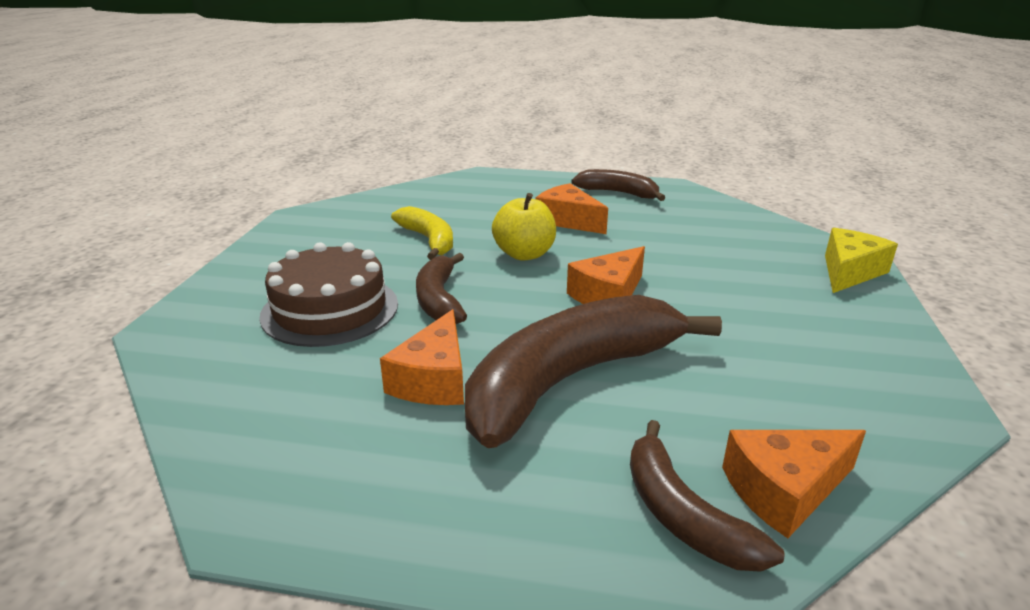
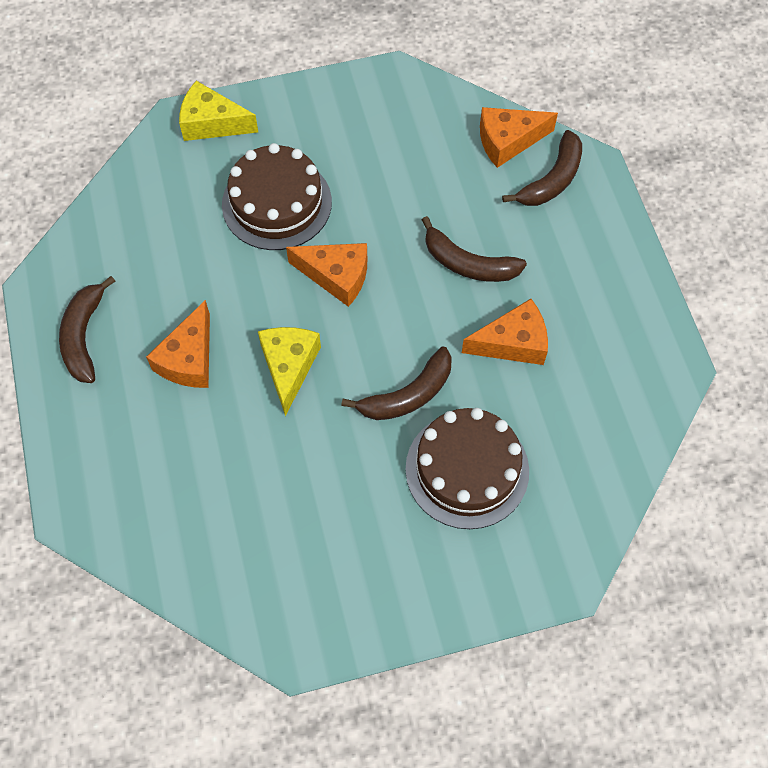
camera: 115 degrees left, 35 degrees up
yellow banana [391,206,453,260] -> none
brown banana [465,295,722,448] -> brown banana [422,216,527,282], size x0.53
yellow apple [492,193,556,261] -> yellow cheese [258,327,321,416]
orange cheese [722,430,866,538] -> orange cheese turned 120 degrees clockwise [480,107,558,168]
none -> brown cake [222,143,332,250]

